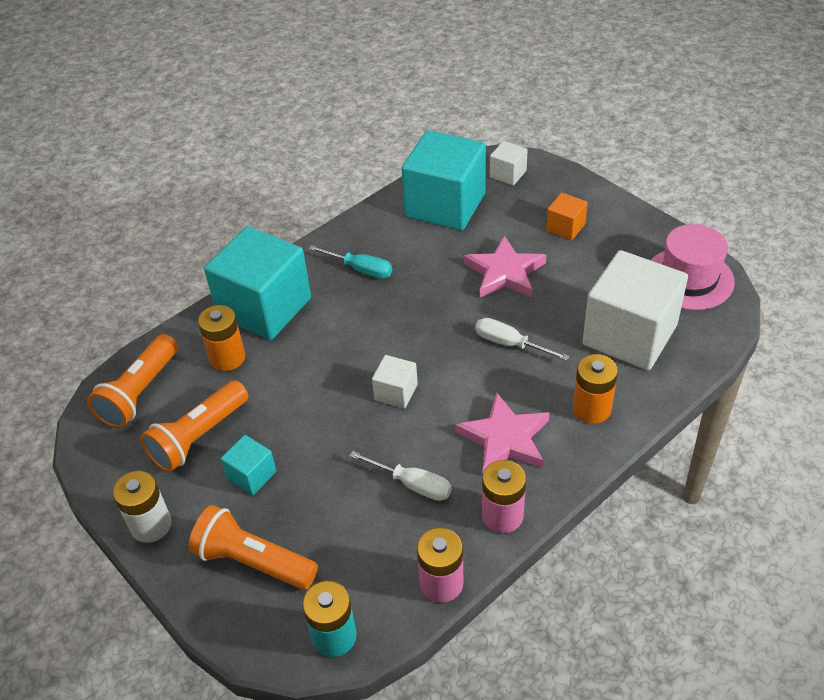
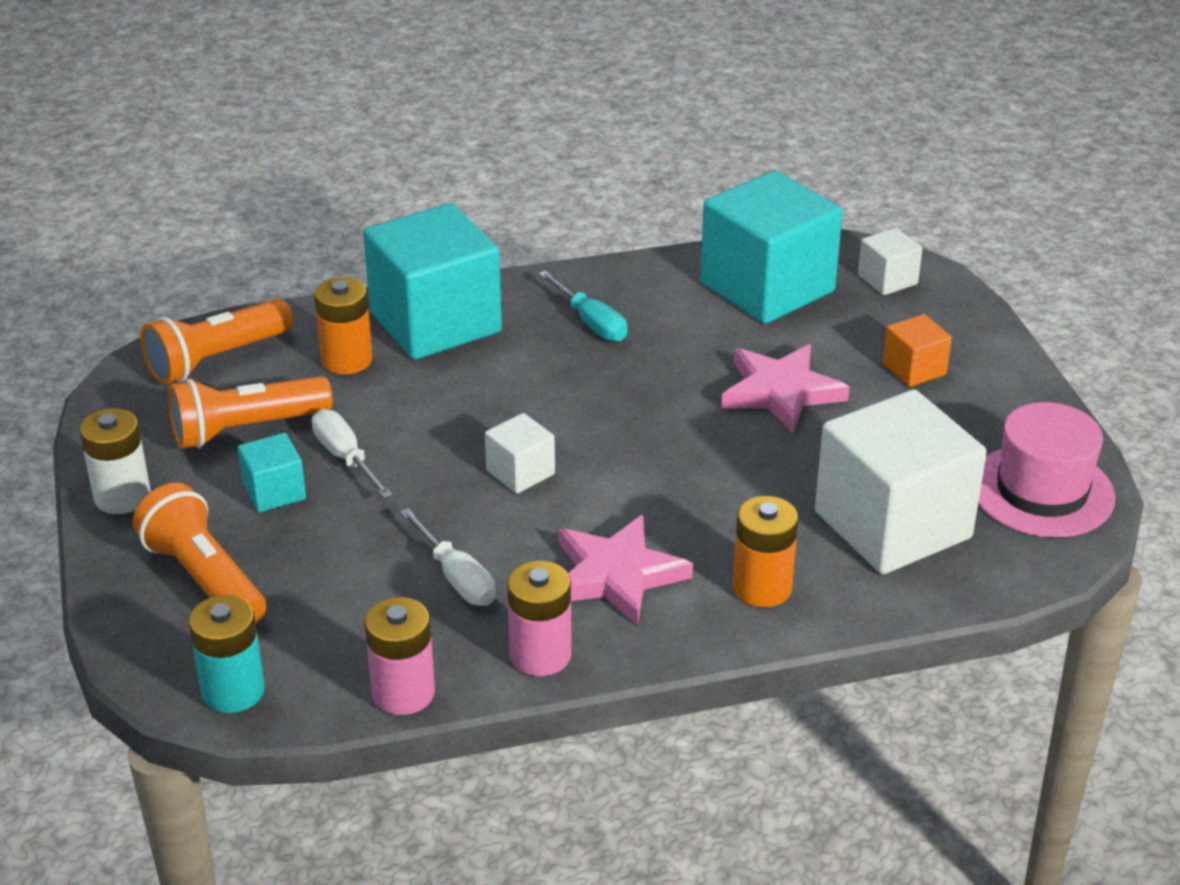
camera: 25 degrees right, 10 degrees down
white screwdriver [475,318,570,361] -> white screwdriver moved to [311,409,393,499]

